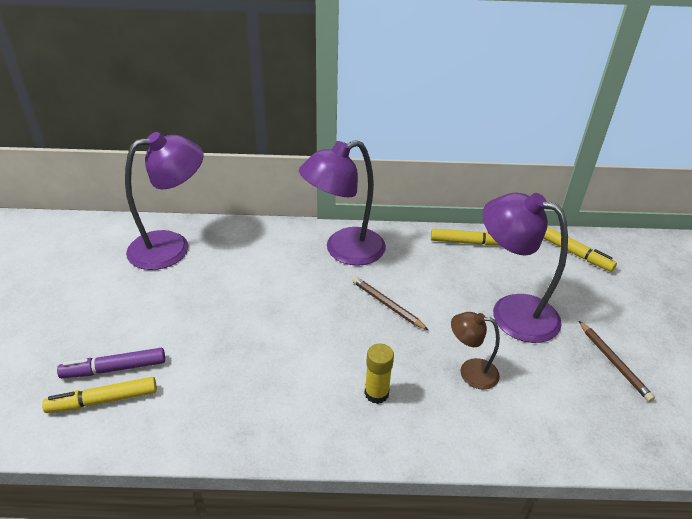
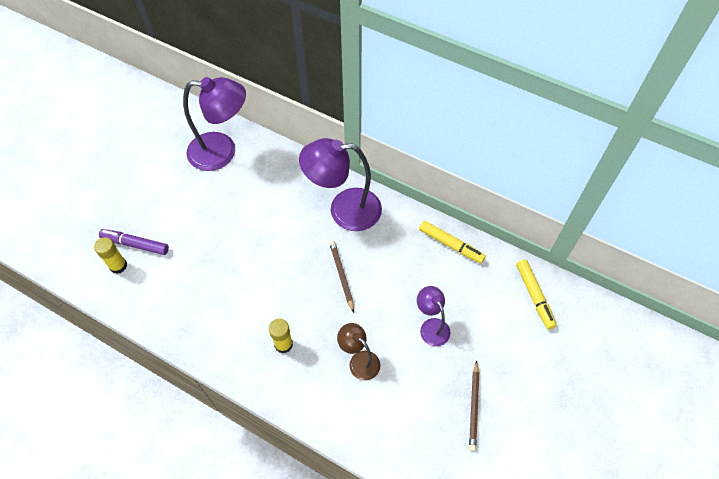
camera: 30 degrees right, 20 degrees up
yellow marker [42,377,157,413] -> yellow glue stick [94,237,127,274]
purple lamp [482,192,568,343] -> purple lamp [417,286,450,346], size x0.53

